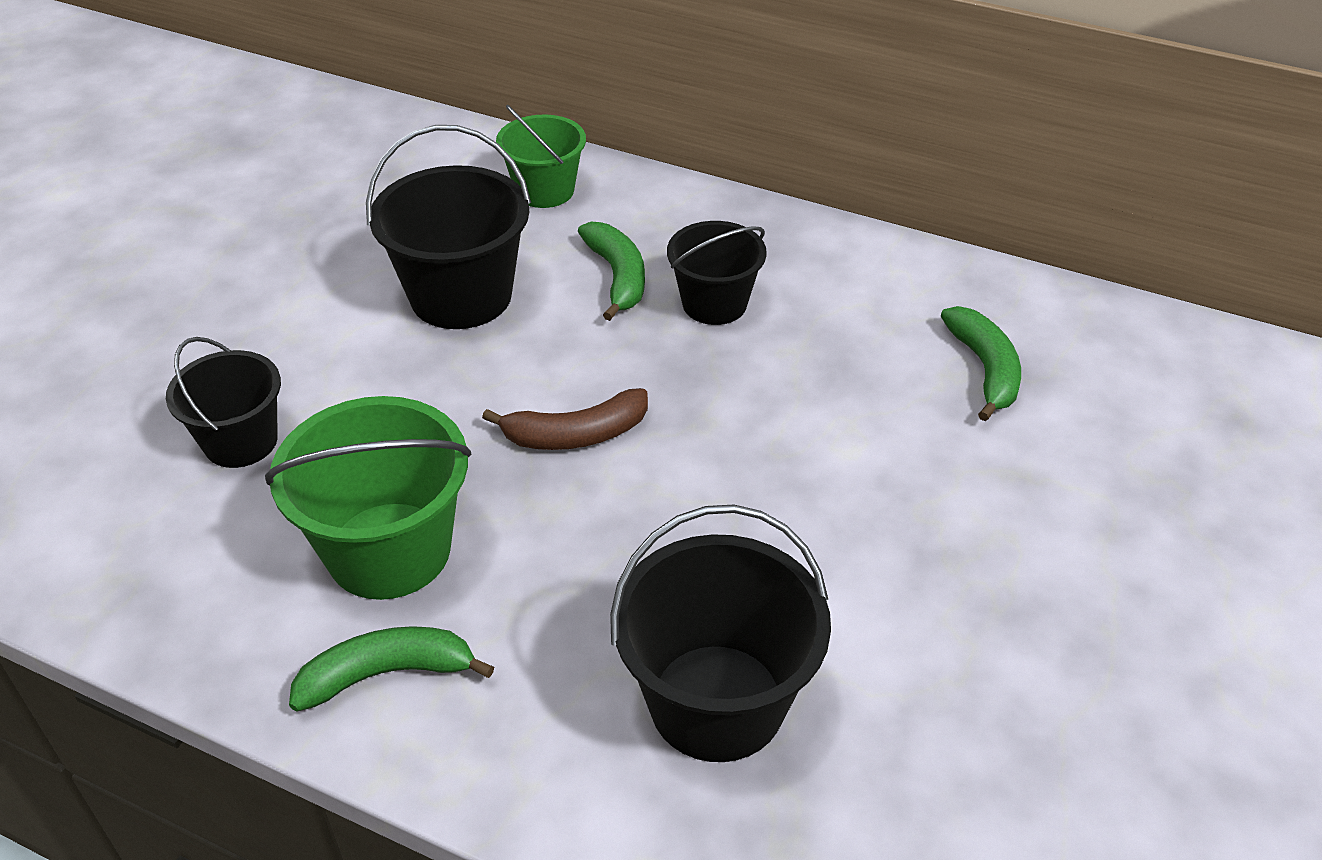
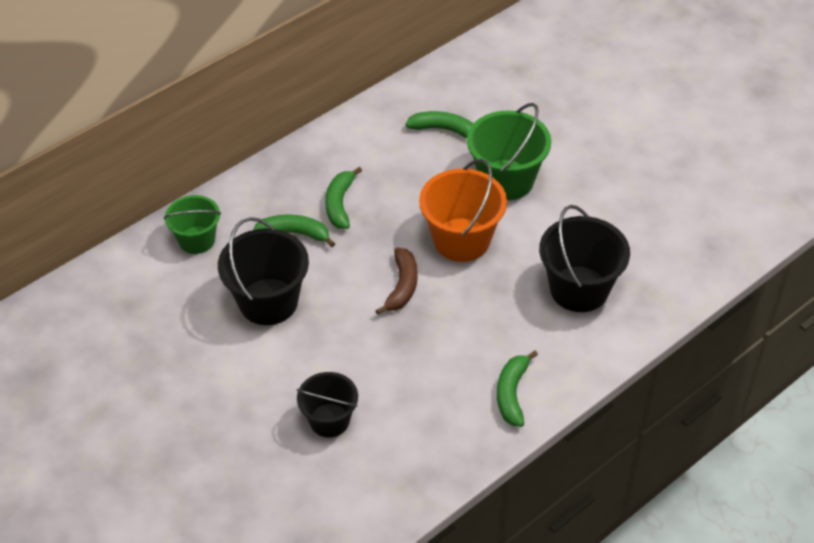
camera: 65 degrees left, 5 degrees up
green bucket [265,396,472,600] -> green bucket moved to [467,103,551,200]
black bucket [667,221,767,325] -> green banana [325,167,362,229]
none -> orange bucket [419,159,507,262]

